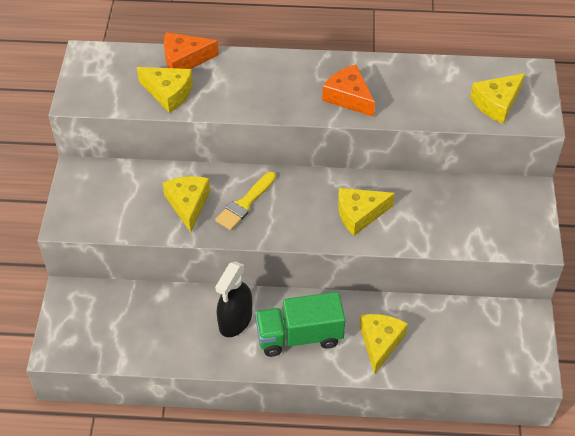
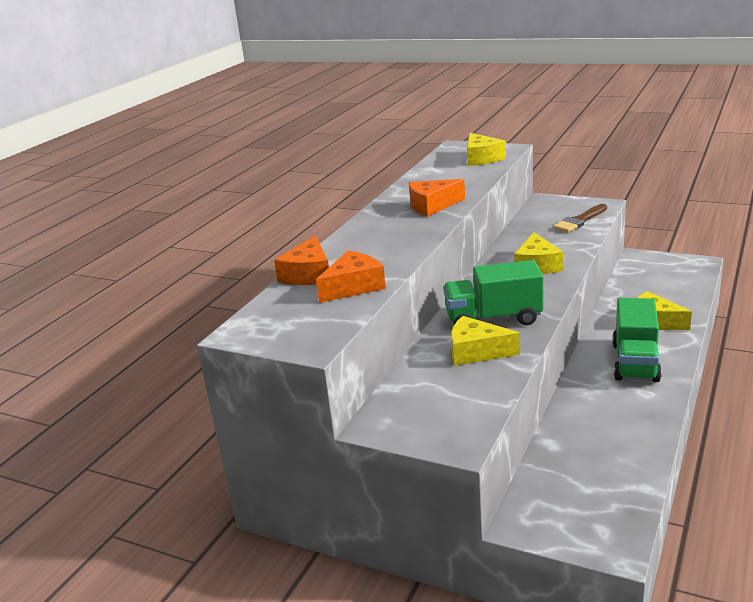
camera: 65 degrees left, 25 degrees down
yellow cheese [137,67,193,113] -> orange cheese [316,251,386,303]
yellow brush [215,172,276,230] -> green truck [443,260,544,325]
black spray bottle [215,261,252,337] -> none
none -> brown brush [553,204,607,233]

